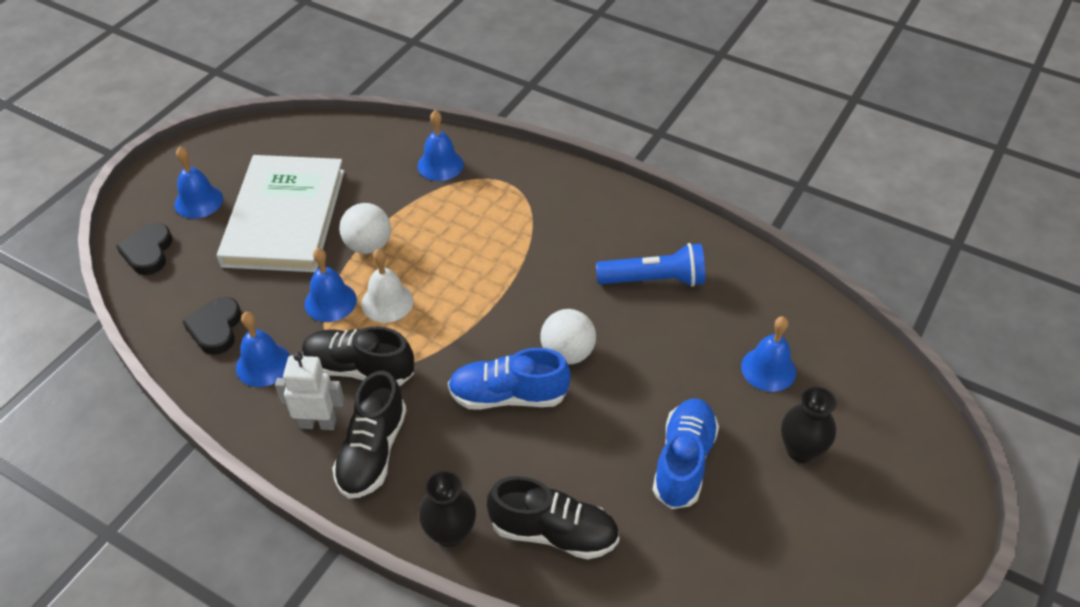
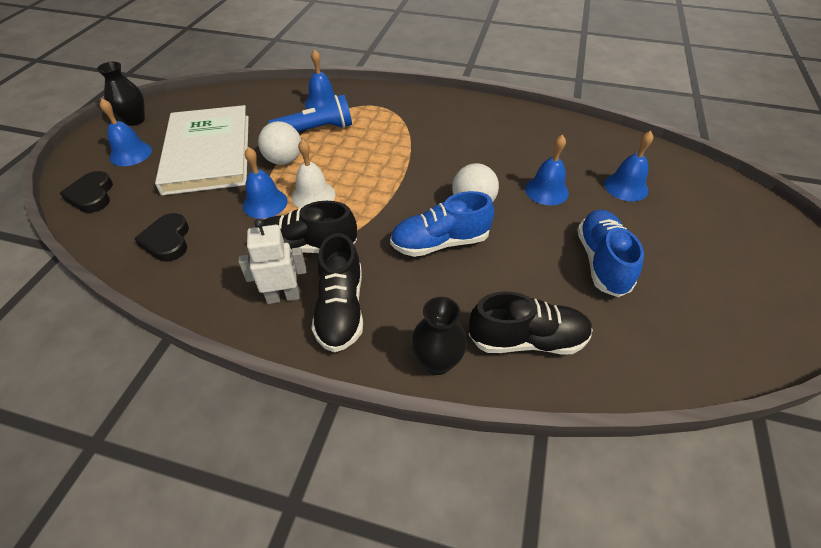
camera: 15 degrees left, 0 degrees up
blue bell [236,312,290,387] -> blue bell moved to [525,134,569,205]
blue flashlight [596,243,705,287] -> blue flashlight moved to [268,94,352,132]
black vase [781,387,837,463] -> black vase moved to [97,62,145,126]

